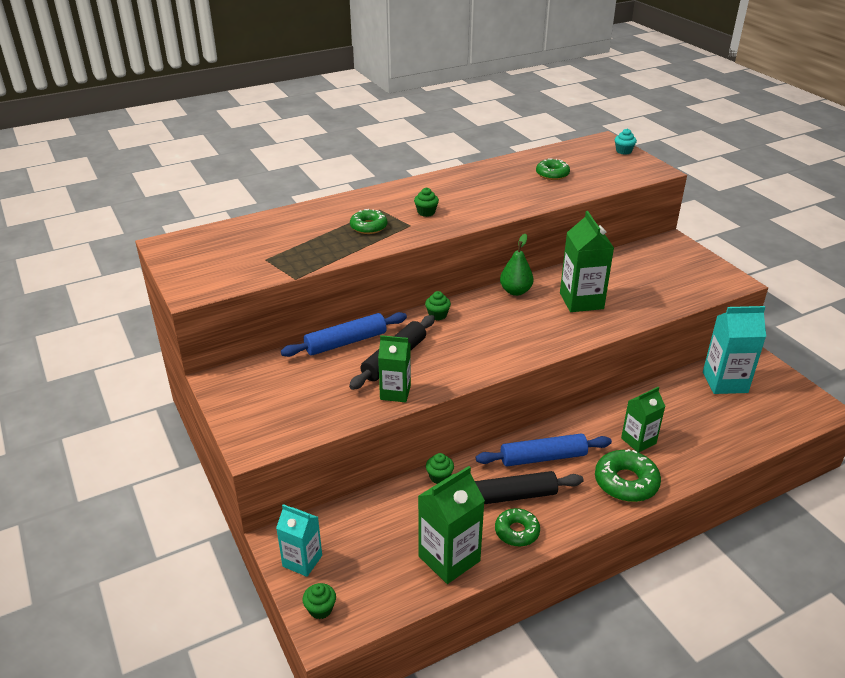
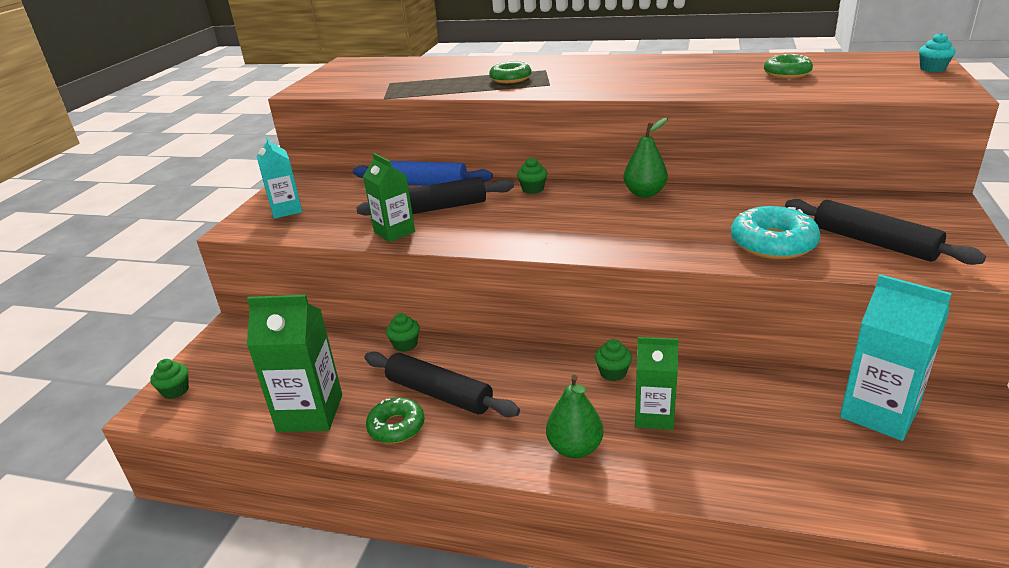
camera: 45 degrees right, 5 degrees down
turquoise carton [276,504,322,577] -> turquoise carton moved to [256,136,302,219]
green cupcake [414,188,439,217] -> green cupcake moved to [595,339,632,381]
blue rolling pin [476,434,612,467] -> none
green carton [560,211,614,312] -> none
green donut [595,449,661,502] -> green pear [546,375,604,458]
none -> turquoise donut [731,206,821,259]
none -> black rolling pin [785,199,986,265]

